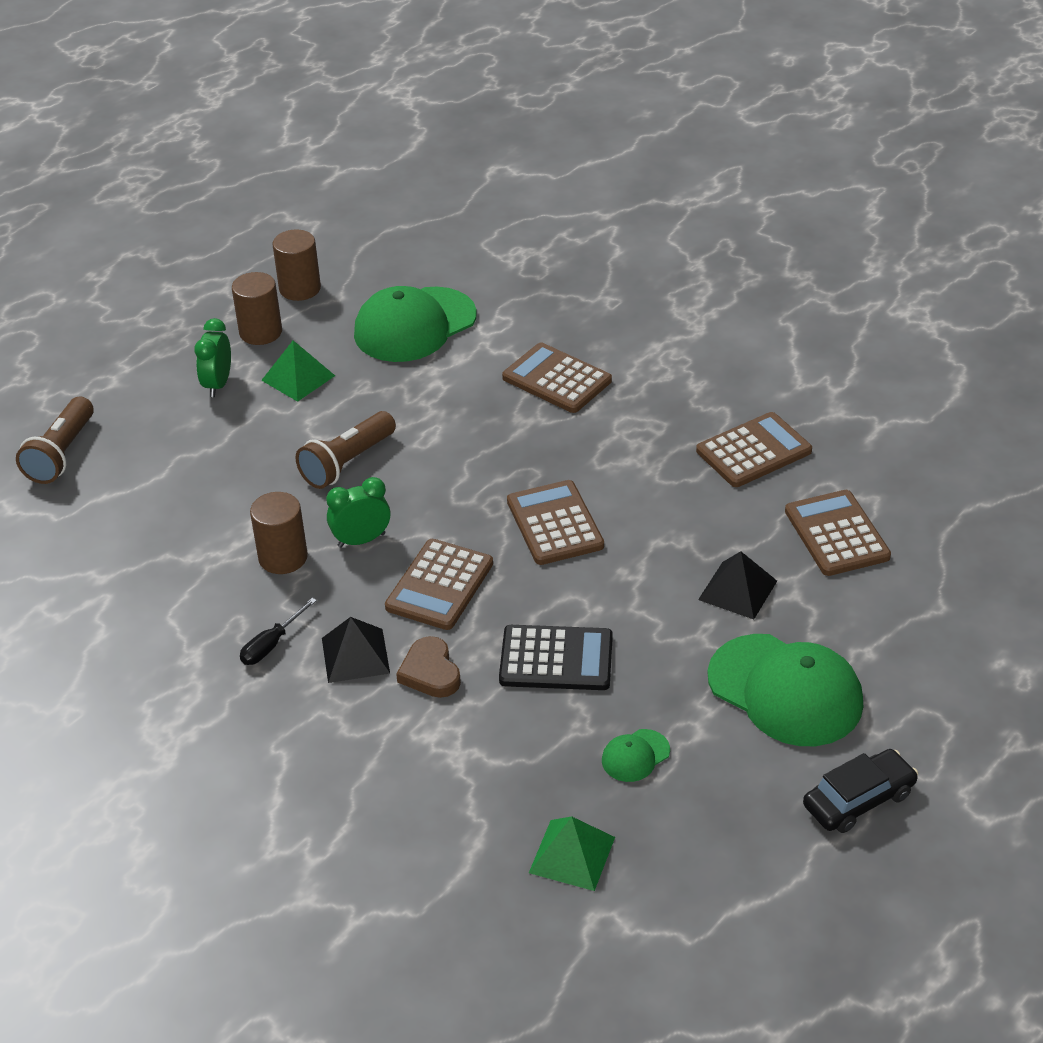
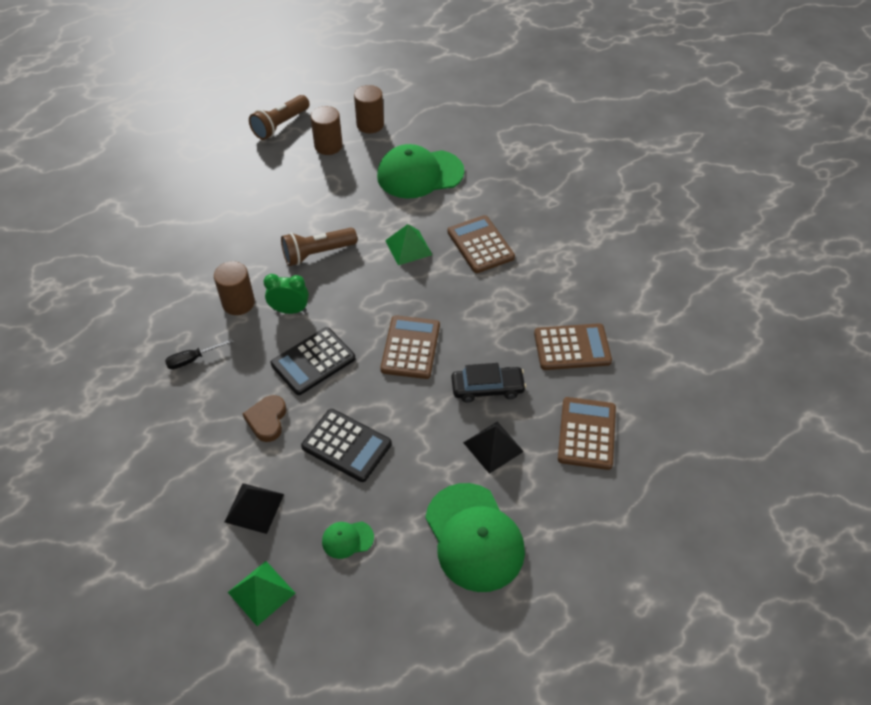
camera: 25 degrees right, 10 degrees up
brown flashlight [16,397,94,484] -> brown flashlight moved to [249,95,310,140]
green clock [194,318,231,397] -> none
green pyramid [261,340,335,402] -> green pyramid moved to [385,224,432,265]
black pyramid [322,617,390,683] -> black pyramid moved to [225,483,284,534]
brown calculator [385,539,493,630] -> black calculator [271,327,355,395]
black car [803,749,918,833] -> black car moved to [451,363,526,403]

